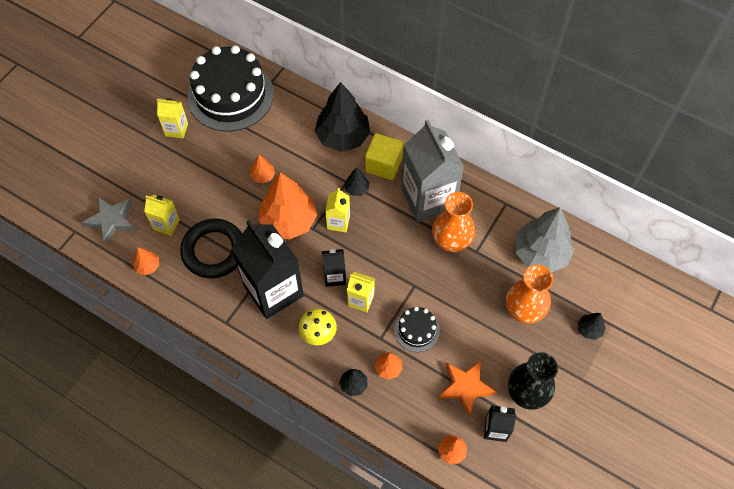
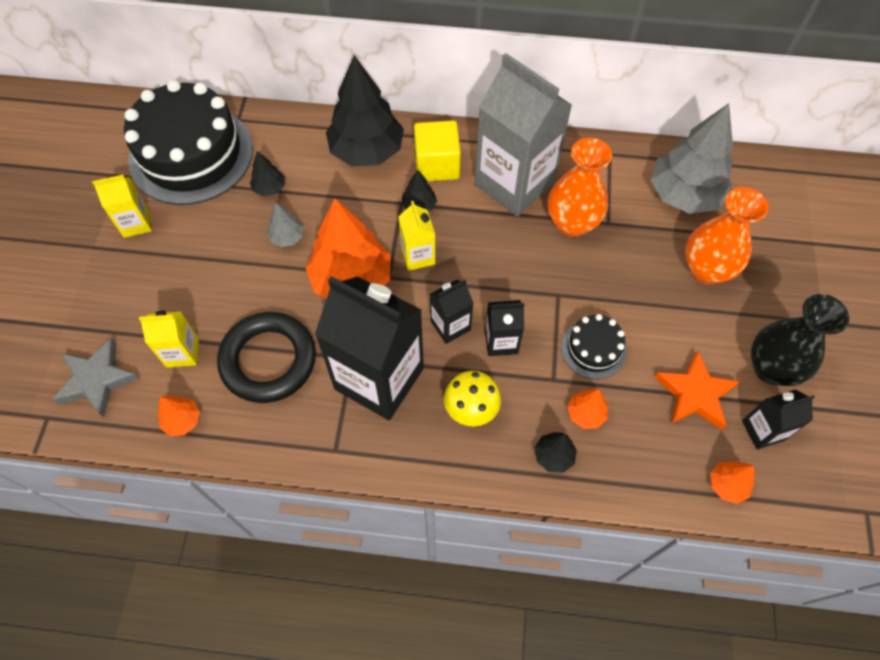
camera: 25 degrees left, 0 degrees up
orange tree [250,155,275,183] -> grey tree [267,203,303,247]
yellow carton [347,272,375,312] -> black carton [485,300,525,356]
black tree [578,313,606,340] -> black tree moved to [250,151,285,197]

